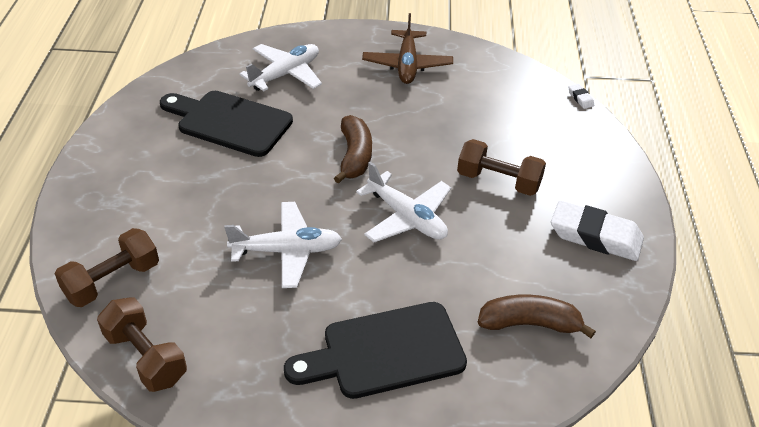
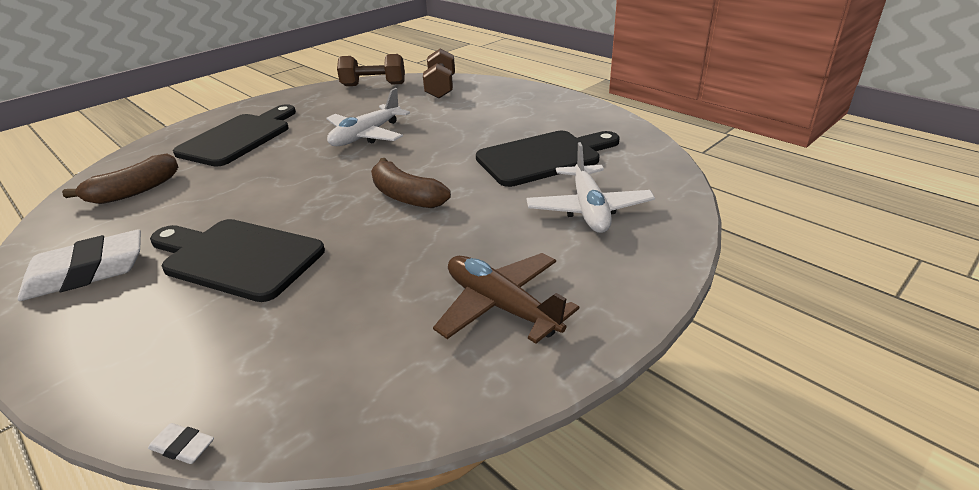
camera: 135 degrees right, 10 degrees down
white plane [356,162,451,242] -> none
brown dumbbell [457,139,546,196] -> black cutting board [150,219,325,302]

